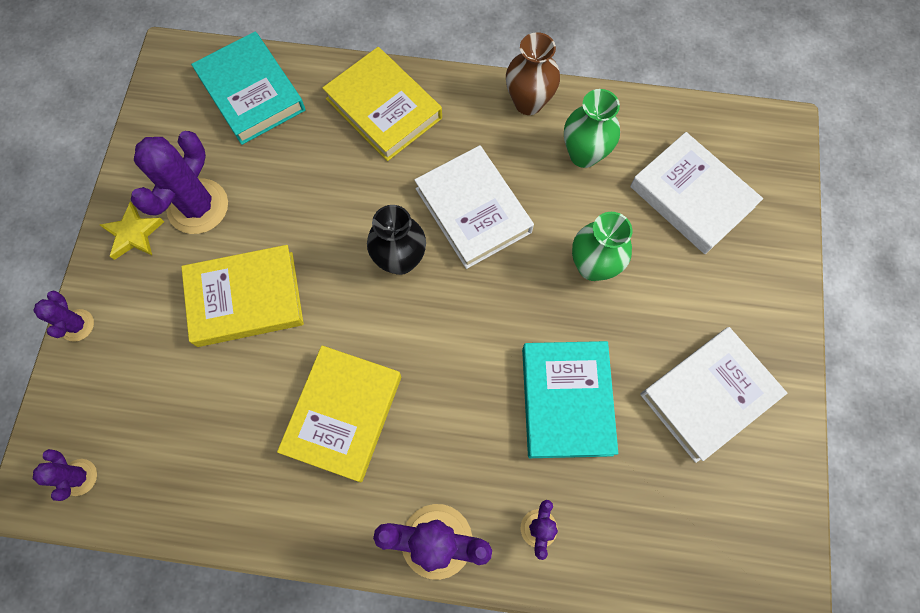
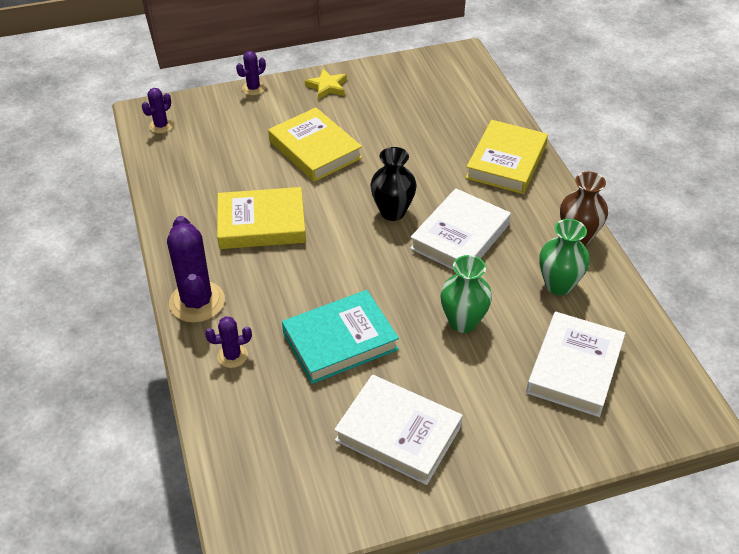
camera: 65 degrees right, 25 degrees down
purple cactus [131,131,228,234] -> none
turquoise book [191,32,305,145] -> none

